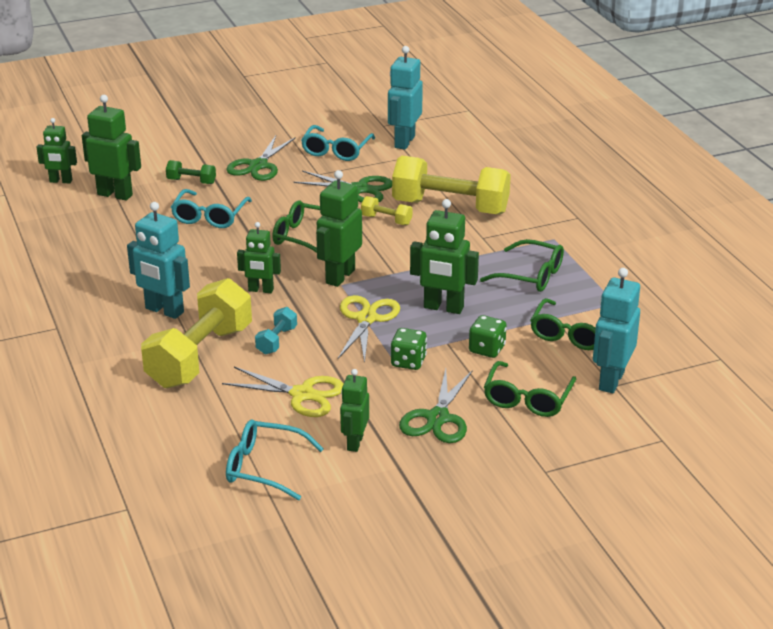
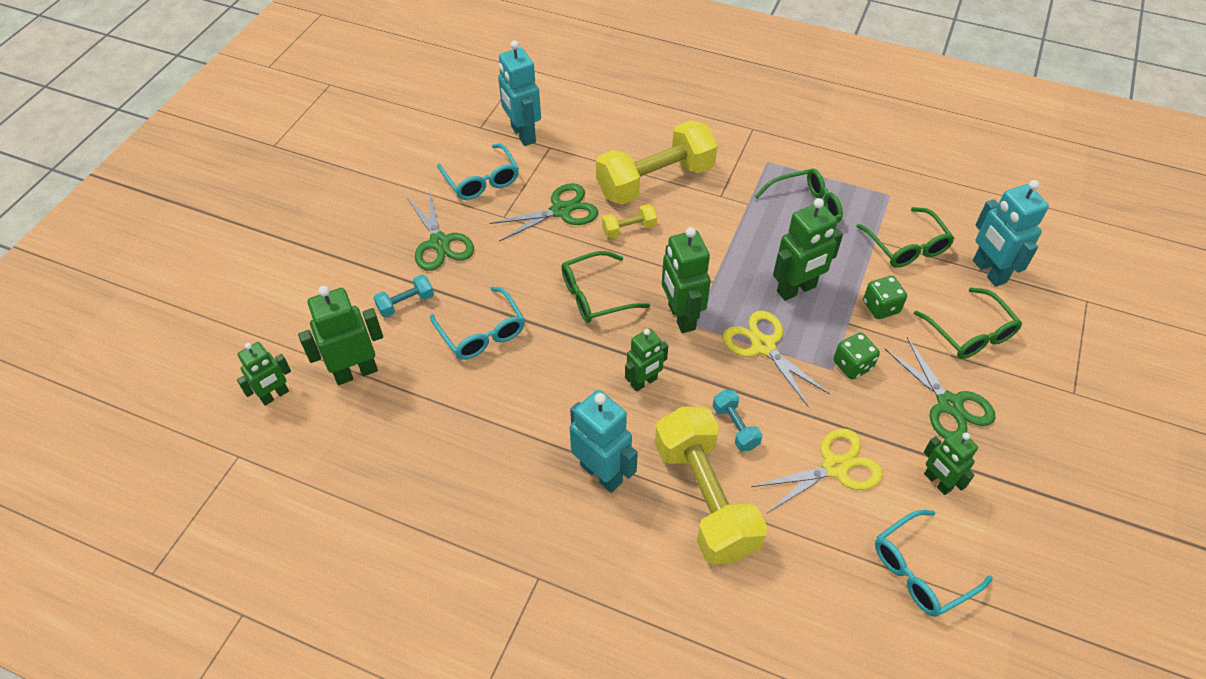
camera: 45 degrees left, 20 degrees up
turquoise robot [127,202,190,319] -> turquoise robot turned 120 degrees counterclockwise [570,390,638,493]
green dumbbell [166,160,216,184] -> turquoise dumbbell [373,274,434,318]

